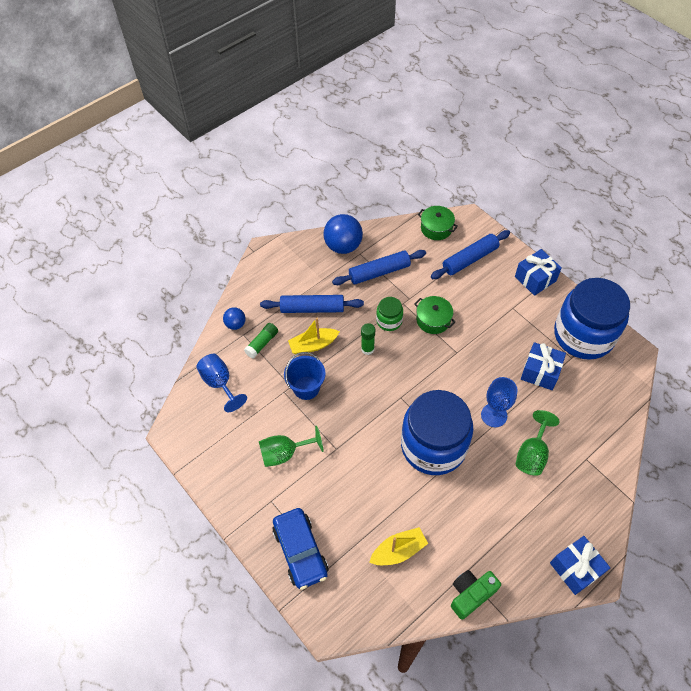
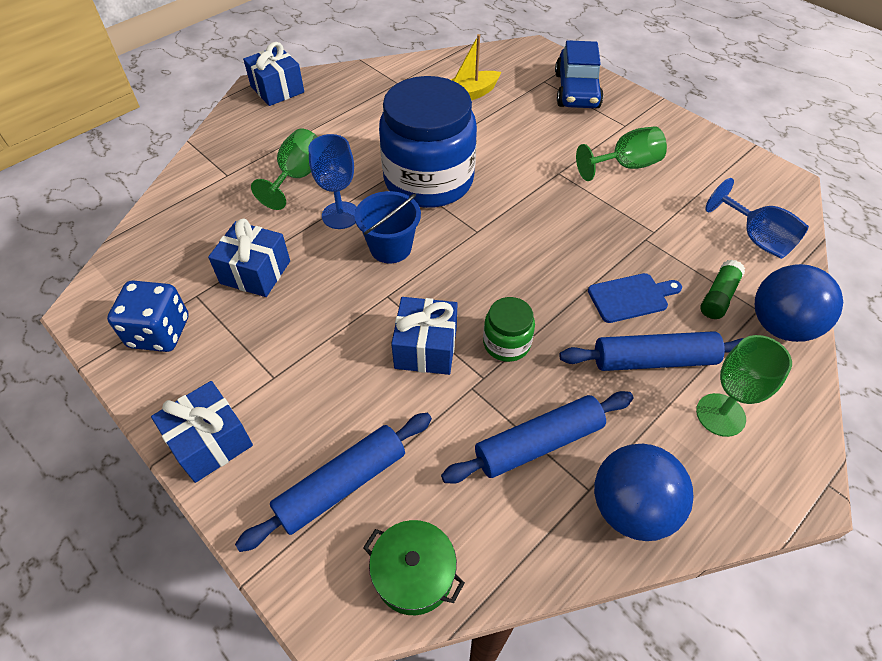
camera: 175 degrees right, 5 degrees down
blue ball [223,307,246,330] -> blue ball [755,264,843,342], size x1.85
blue car [272,508,328,590] -> blue car turned 150 degrees counterclockwise [555,40,604,108]
blue bucket [284,352,326,400] -> blue bucket moved to [354,191,421,263]
yellow boat [288,318,340,354] -> blue cutting board [588,273,682,323]
green glue stick [361,323,375,355] -> none
green pot [414,296,455,334] -> blue gift [391,297,458,375]
green camera [451,570,501,620] -> none
blue jar [554,278,630,360] -> blue dice [107,280,189,352]
none -> green goblet [696,335,792,437]

